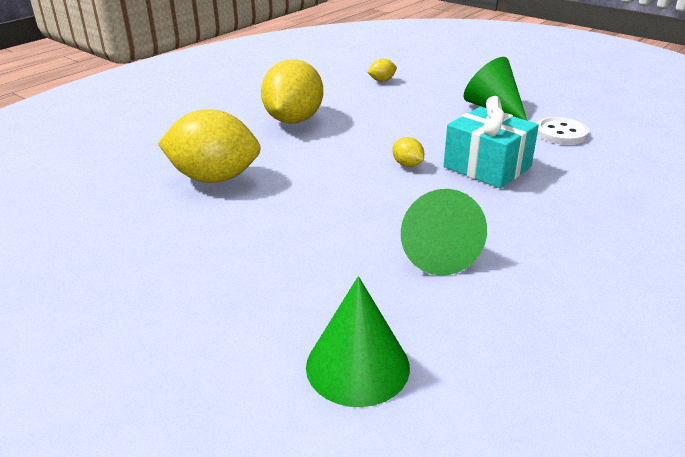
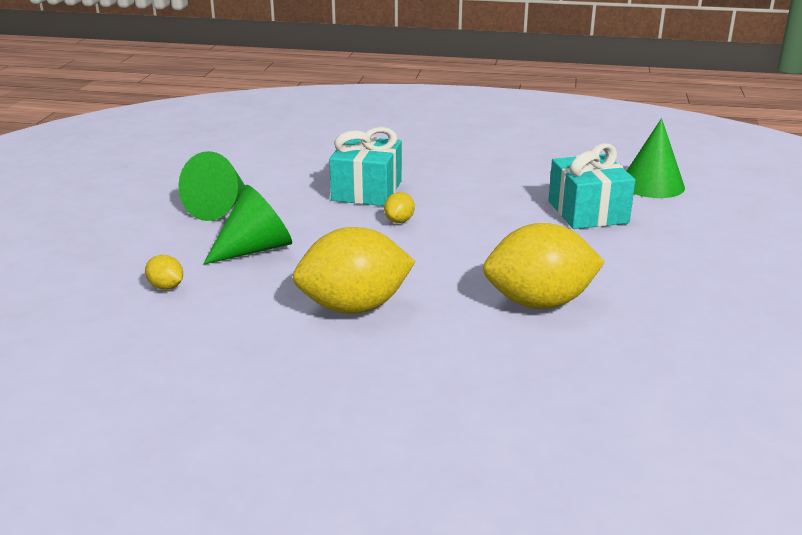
camera: 120 degrees left, 5 degrees down
yellow lemon [158,109,261,183] -> yellow lemon turned 75 degrees counterclockwise [483,223,605,309]
green cone [401,189,487,276] -> green cone moved to [203,185,292,265]
white button [537,117,589,145] -> none
none -> turquoise gift [548,143,635,229]

